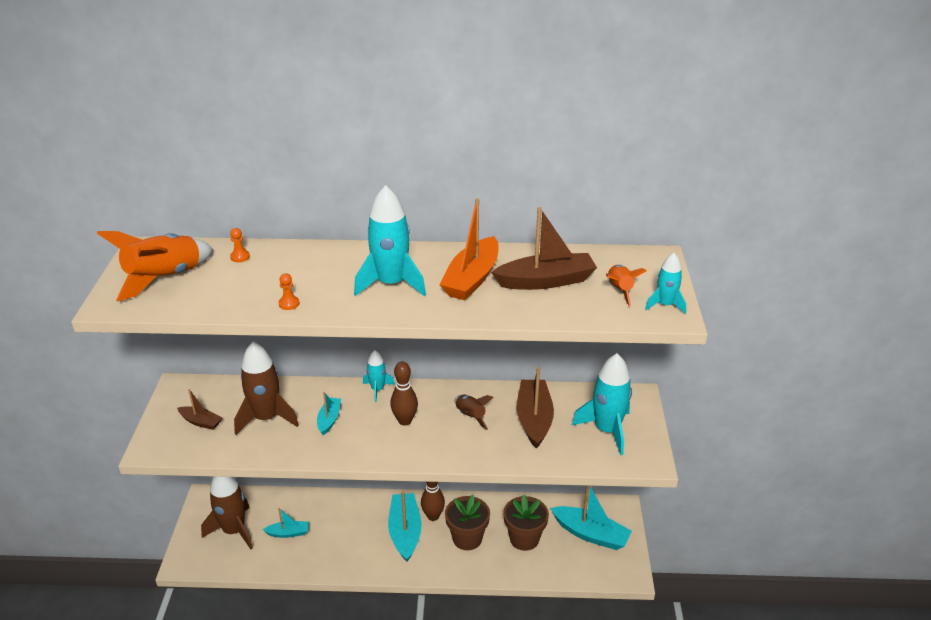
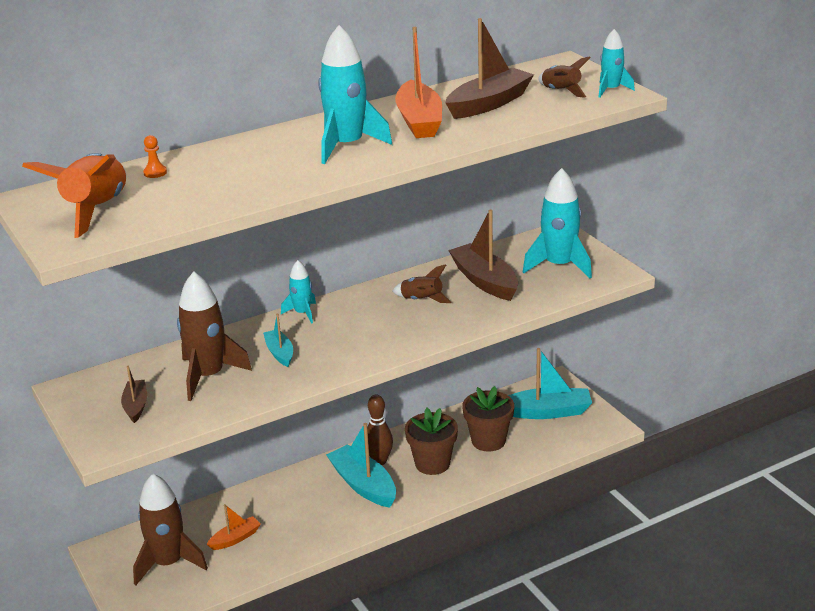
camera: 30 degrees left, 5 degrees down
brown boat [177,389,222,430] -> brown boat turned 90 degrees counterclockwise [121,366,147,423]
turquoise boat [263,508,309,538] -> orange boat [207,504,261,550]
orange pawn [278,273,299,310] -> none
brown bowling pin [390,362,418,425] -> none
orange rocket [606,265,647,306] -> brown rocket [538,56,591,98]

